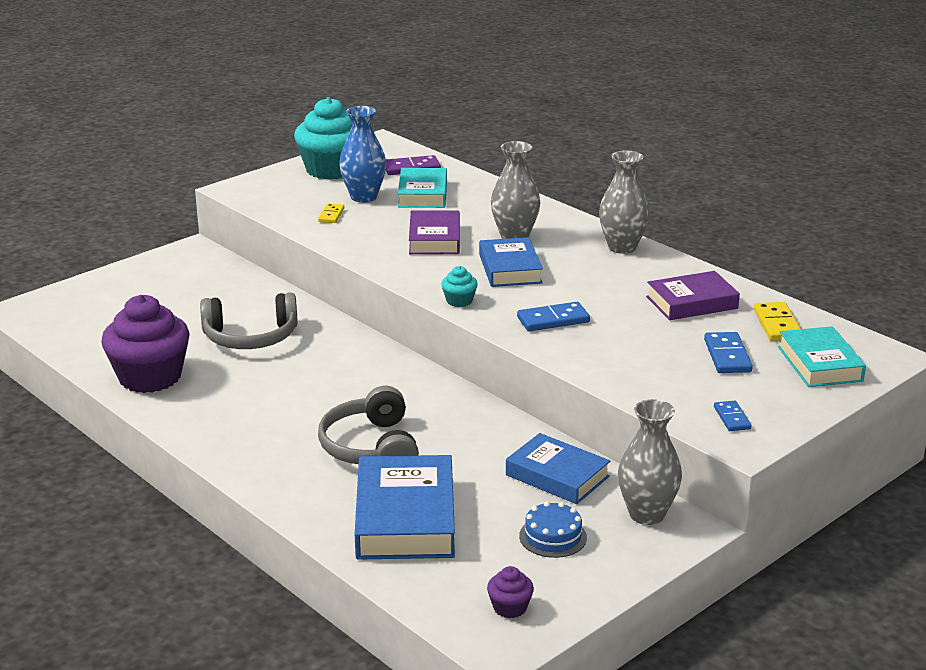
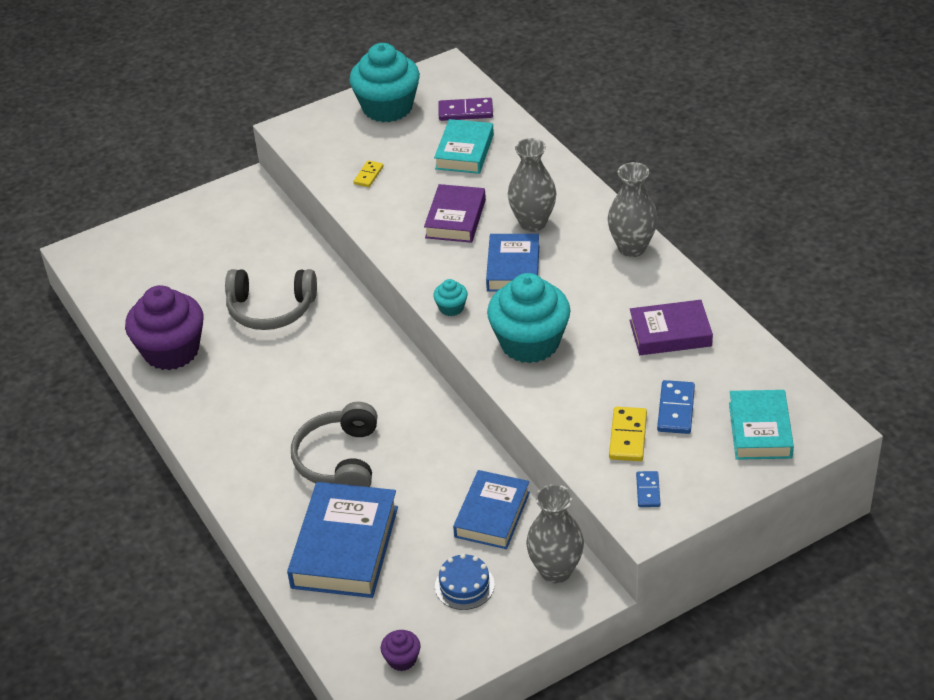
camera: 15 degrees right, 15 degrees up
blue vase [339,106,386,203] -> none
blue book [506,433,610,504] -> blue book turned 60 degrees clockwise [453,470,530,549]
blue domino [517,302,590,331] -> turquoise cupcake [487,273,571,363]
yellow domino [754,302,801,341] -> yellow domino moved to [609,407,647,461]

